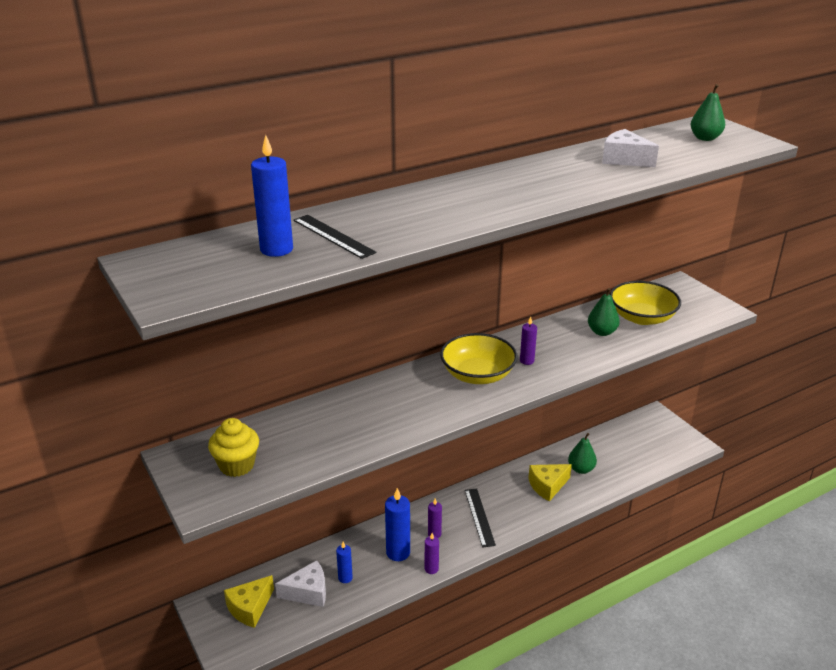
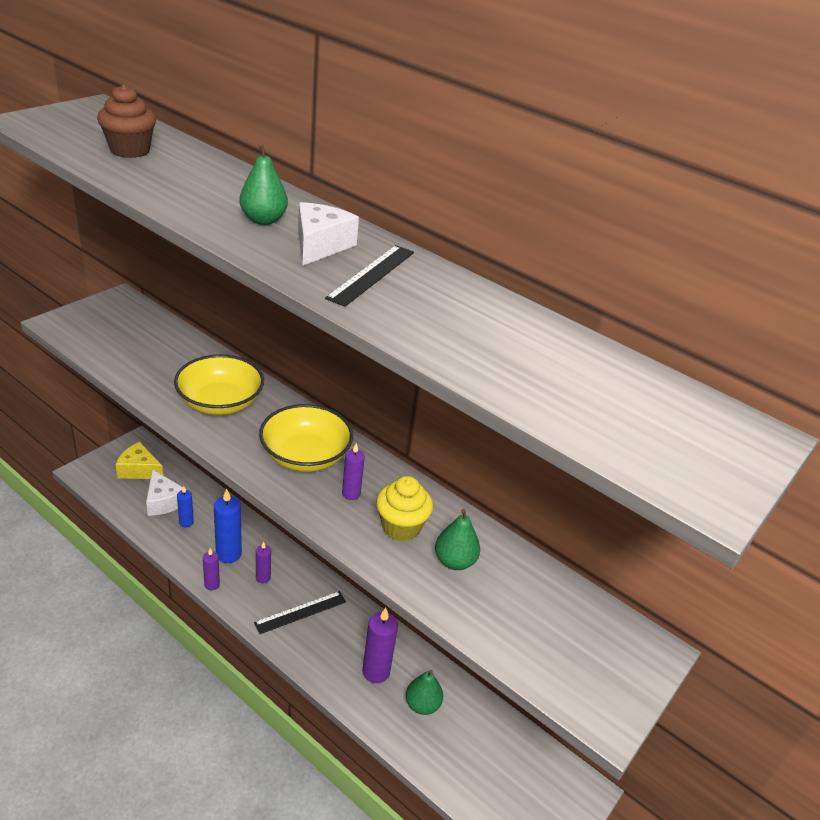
camera: 65 degrees right, 5 degrees up
yellow cupcake [208,418,259,477] -> yellow cupcake moved to [376,476,433,541]
blue candle [251,135,293,257] -> brown cupcake [97,84,156,158]
black ruler [293,215,377,259] -> black ruler moved to [325,245,414,307]
yellow cheese [528,464,572,502] -> purple candle [362,608,398,683]
white cheese [602,129,659,167] -> white cheese moved to [298,202,359,266]
yellow bowl [610,281,681,325] -> yellow bowl moved to [174,354,264,415]
green pear [691,84,725,141] -> green pear moved to [239,143,288,225]

